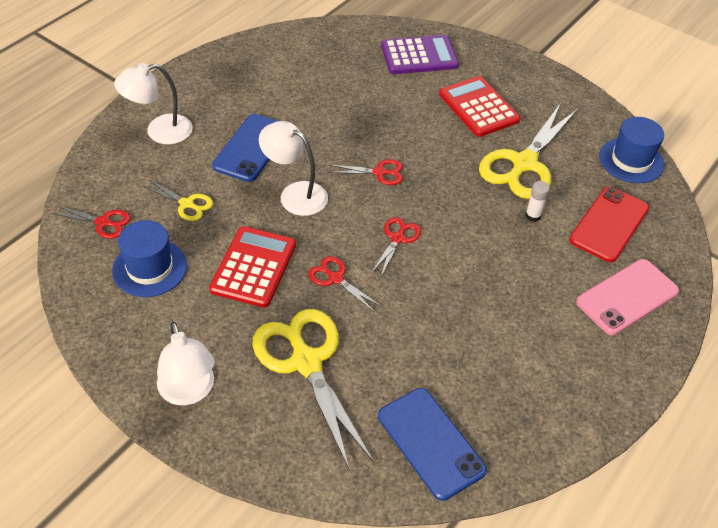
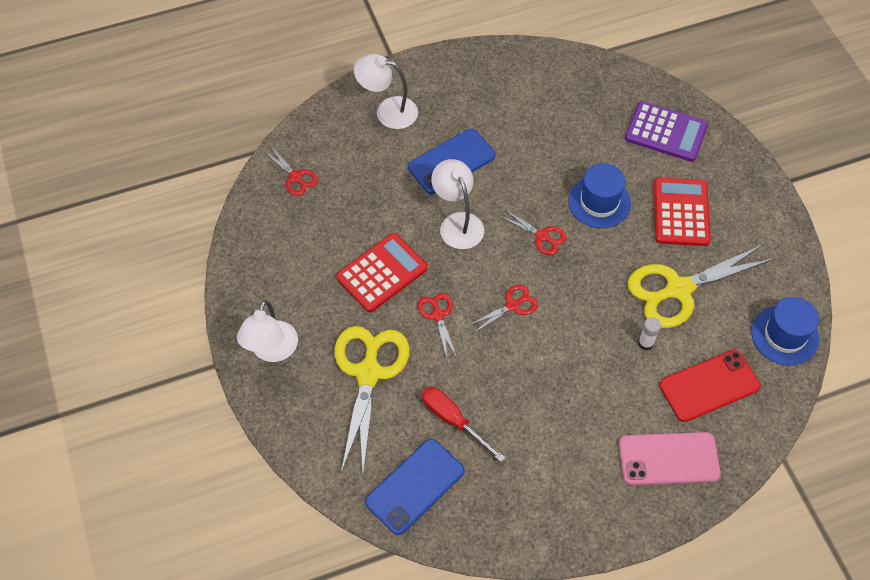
camera: 35 degrees right, 10 degrees up
blue hat [112,220,187,297] -> blue hat moved to [568,163,631,228]
yellow scissors [143,179,213,221] -> none
blue phone [378,388,487,501] -> blue phone turned 45 degrees clockwise [365,439,464,535]
none -> red screwdriver [422,387,505,462]

